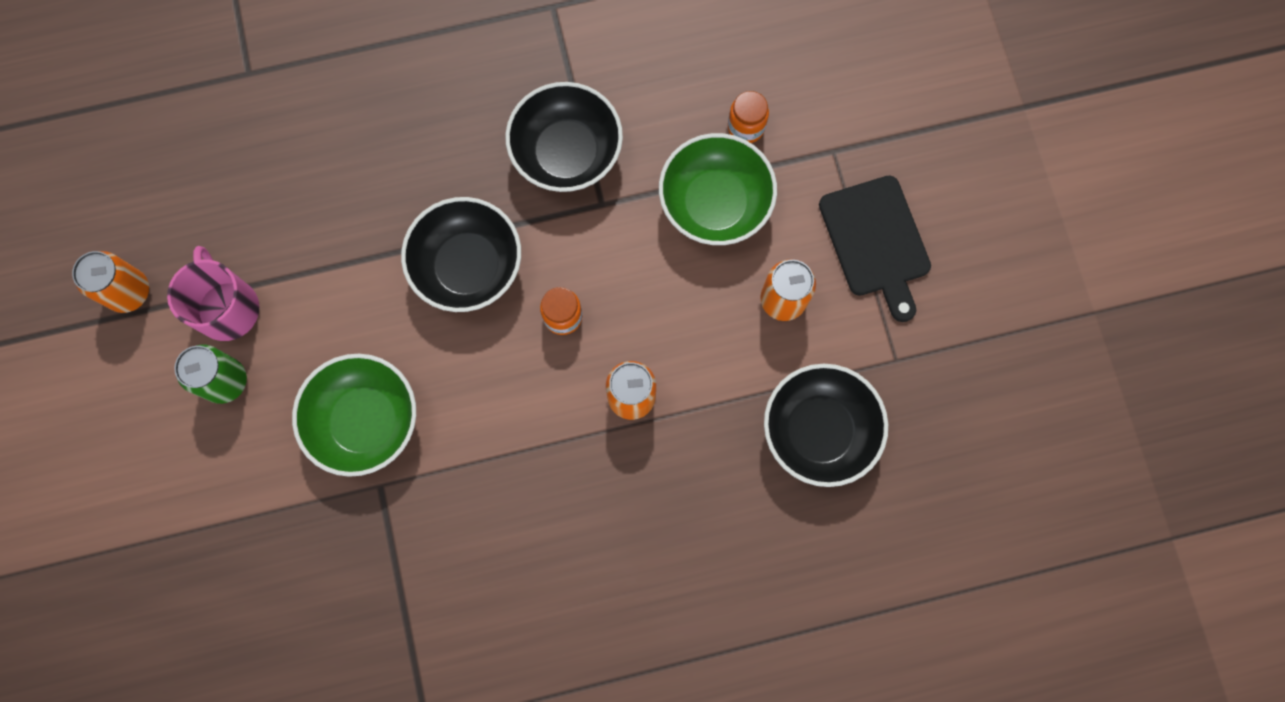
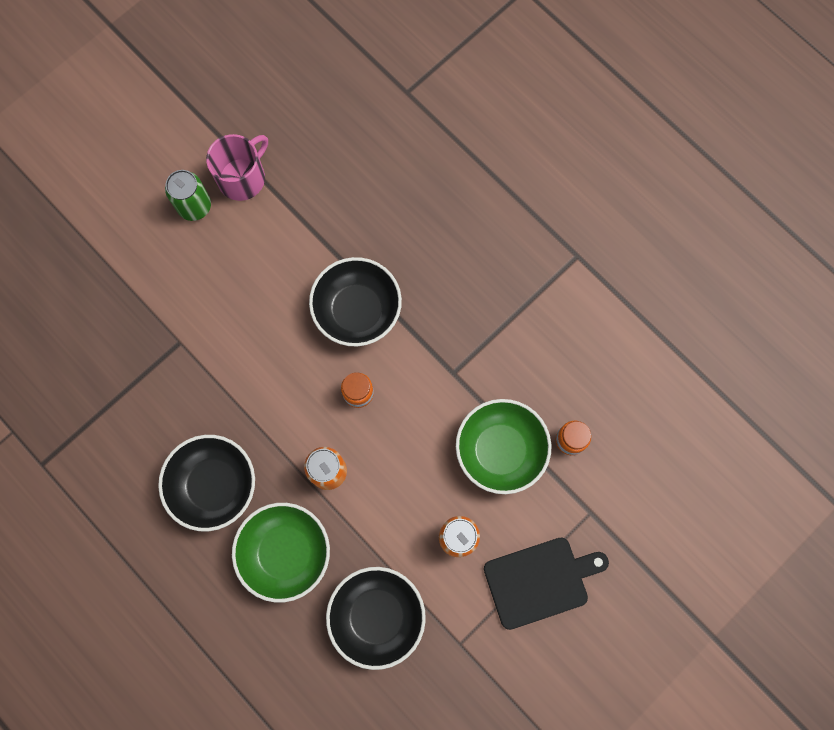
camera: 60 degrees right, 0 degrees up
orange can [72,251,149,313] -> none
green bowl [292,354,416,477] -> green bowl moved to [232,503,330,603]
black bowl [505,82,623,192] -> black bowl moved to [158,435,255,531]
black cutting board [819,175,931,322] -> black cutting board turned 150 degrees counterclockwise [484,537,609,630]

